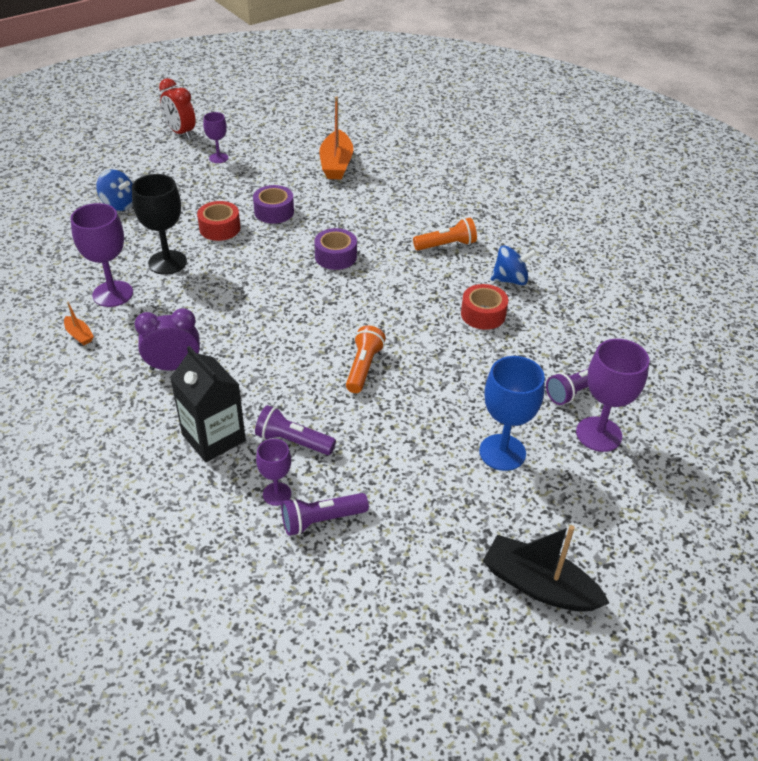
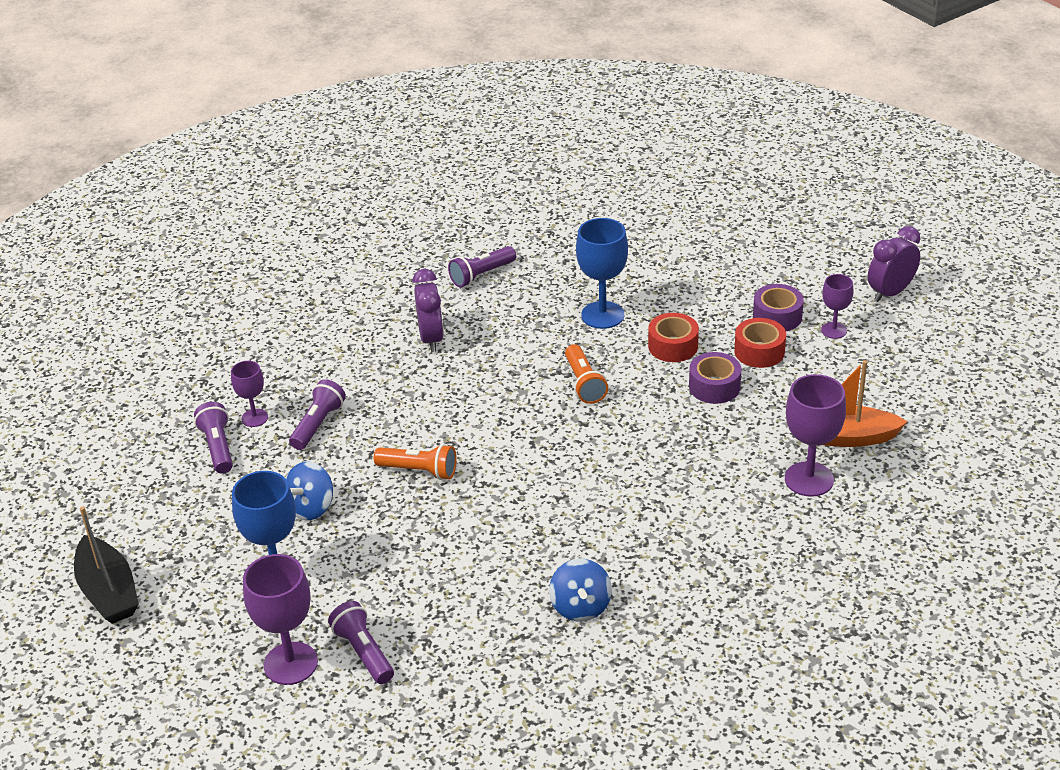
camera: 95 degrees right, 5 degrees down
orange boat [64,302,94,345] -> purple flashlight [448,246,516,287]
purple goblet [70,203,133,307] -> purple goblet moved to [785,374,846,497]
blue spinning top [96,169,133,211] -> blue spinning top moved to [285,462,333,520]
black goblet [132,174,187,275] -> blue goblet [576,218,628,329]
red clock [159,78,196,139] -> purple clock [868,226,920,302]
black carton [170,346,246,462] -> none
purple tape [314,228,357,270] -> purple tape moved to [753,284,804,331]
orange flashlight [413,218,477,251] -> orange flashlight moved to [565,344,608,404]
red tape [461,284,508,330] -> red tape moved to [734,318,786,368]
black boat [483,525,609,612] -> black boat turned 120 degrees clockwise [74,506,139,624]

